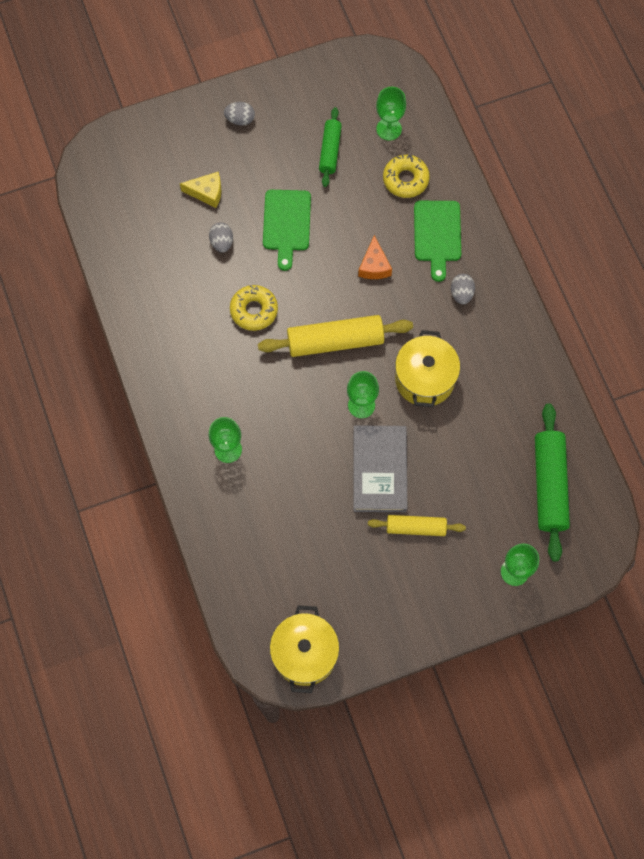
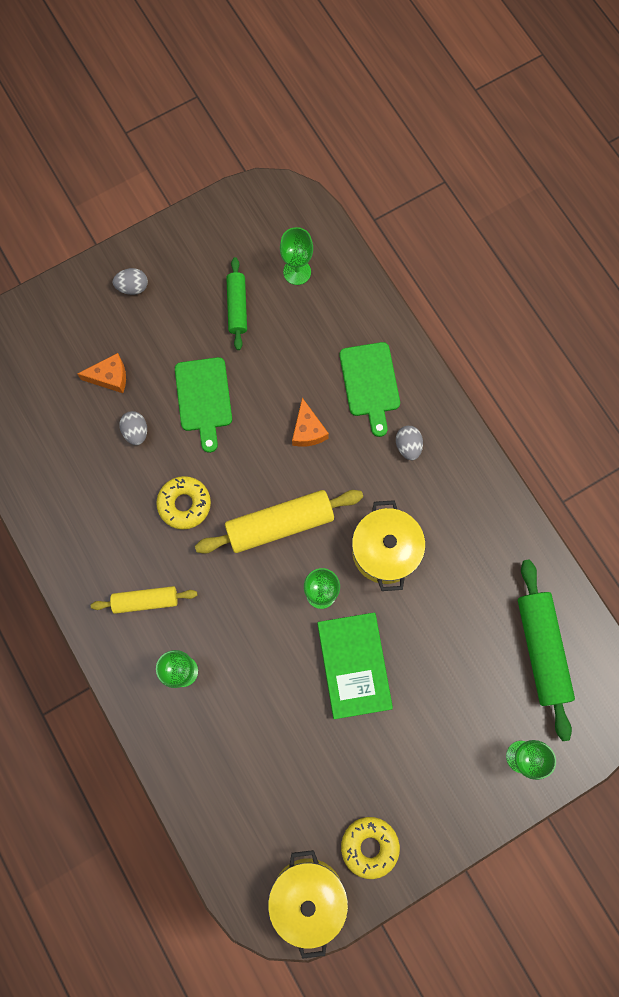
camera: 10 degrees left, 5 degrees up
yellow cheese [180,172,221,208] -> orange cheese [77,353,126,393]
grey book [353,425,407,512] -> green book [317,613,393,719]
yellow rolling pin [368,515,466,536] -> yellow rolling pin moved to [91,586,197,614]
yellow donut [383,155,430,198] -> yellow donut moved to [341,817,400,879]

